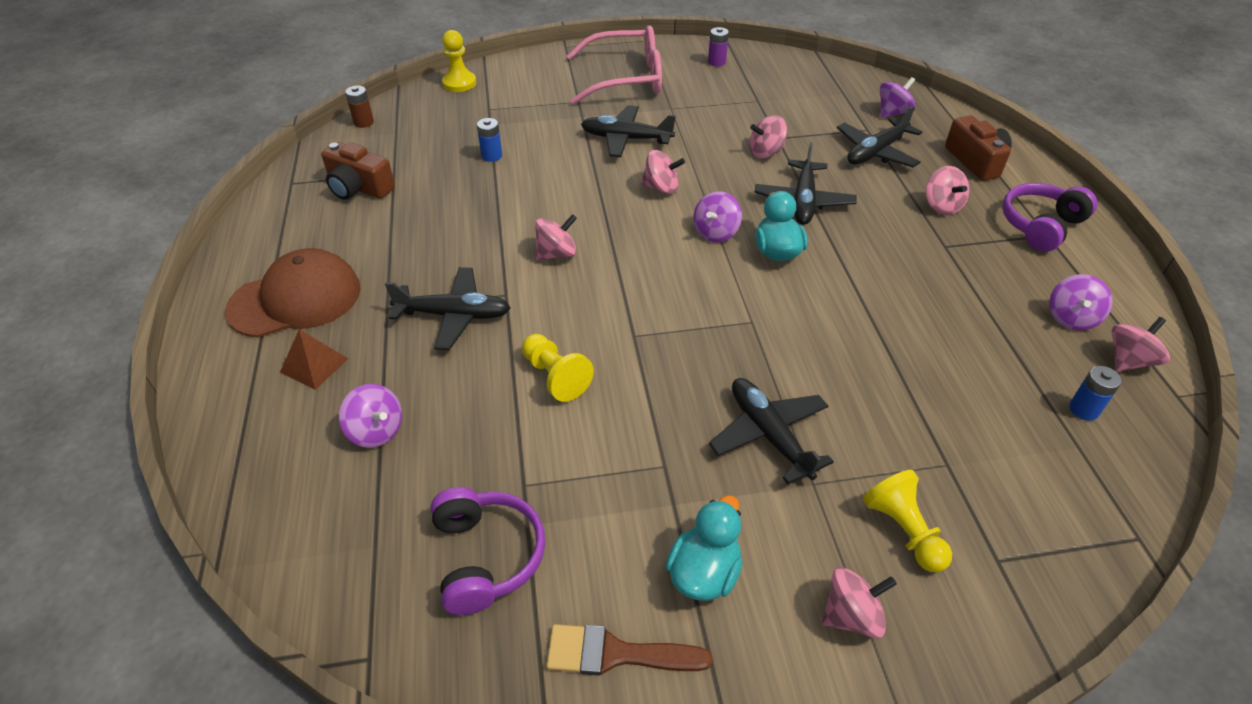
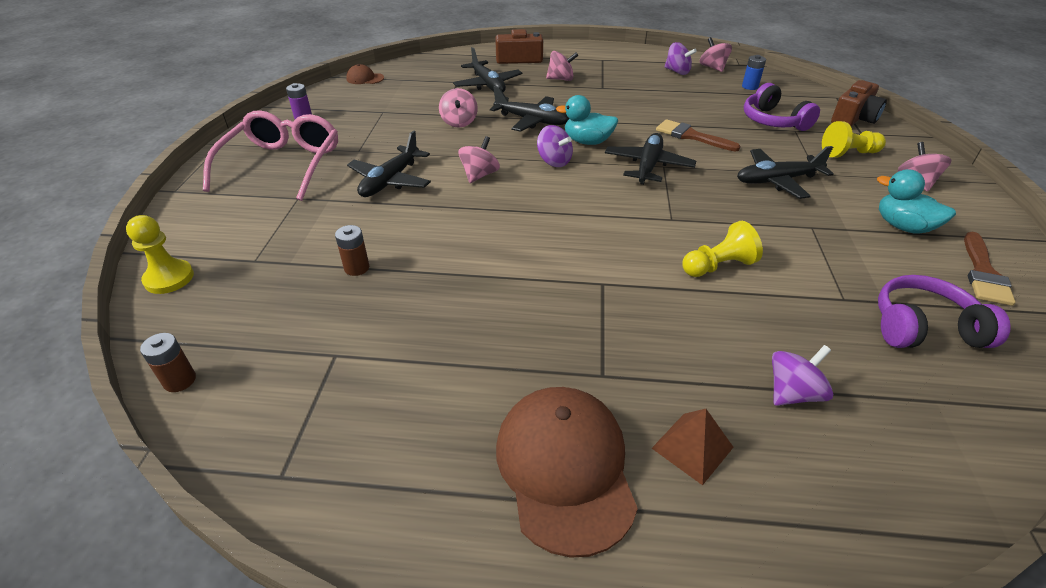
camera: 75 degrees left, 5 degrees down
brown camera [321,142,395,200] -> brown camera moved to [831,80,887,126]
black plane [385,267,511,350] -> black plane moved to [605,133,696,185]
blue battery [477,118,502,162] -> brown battery [335,225,369,276]
pink spinning top [535,214,577,260] -> none
purple spinning top [880,77,916,118] -> none
purple headphones [1002,183,1097,252] -> purple headphones moved to [744,83,820,131]
none -> brown cap [346,64,384,84]
none -> brown brush [656,119,741,151]

